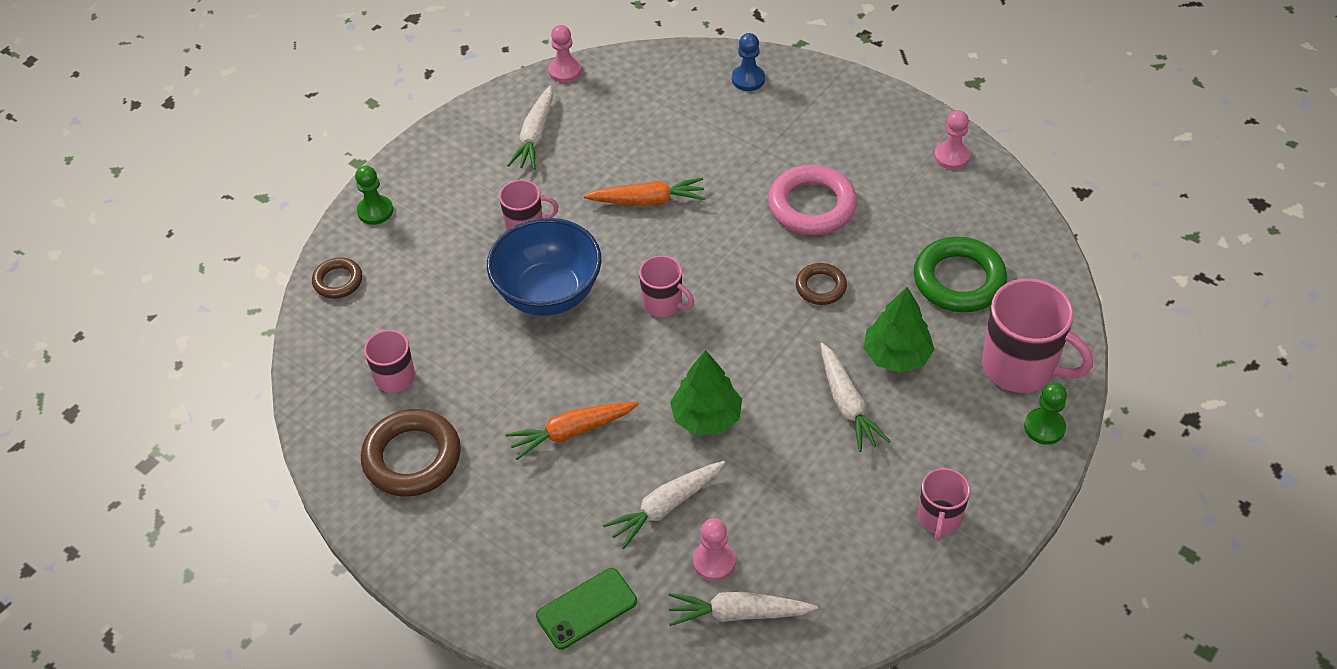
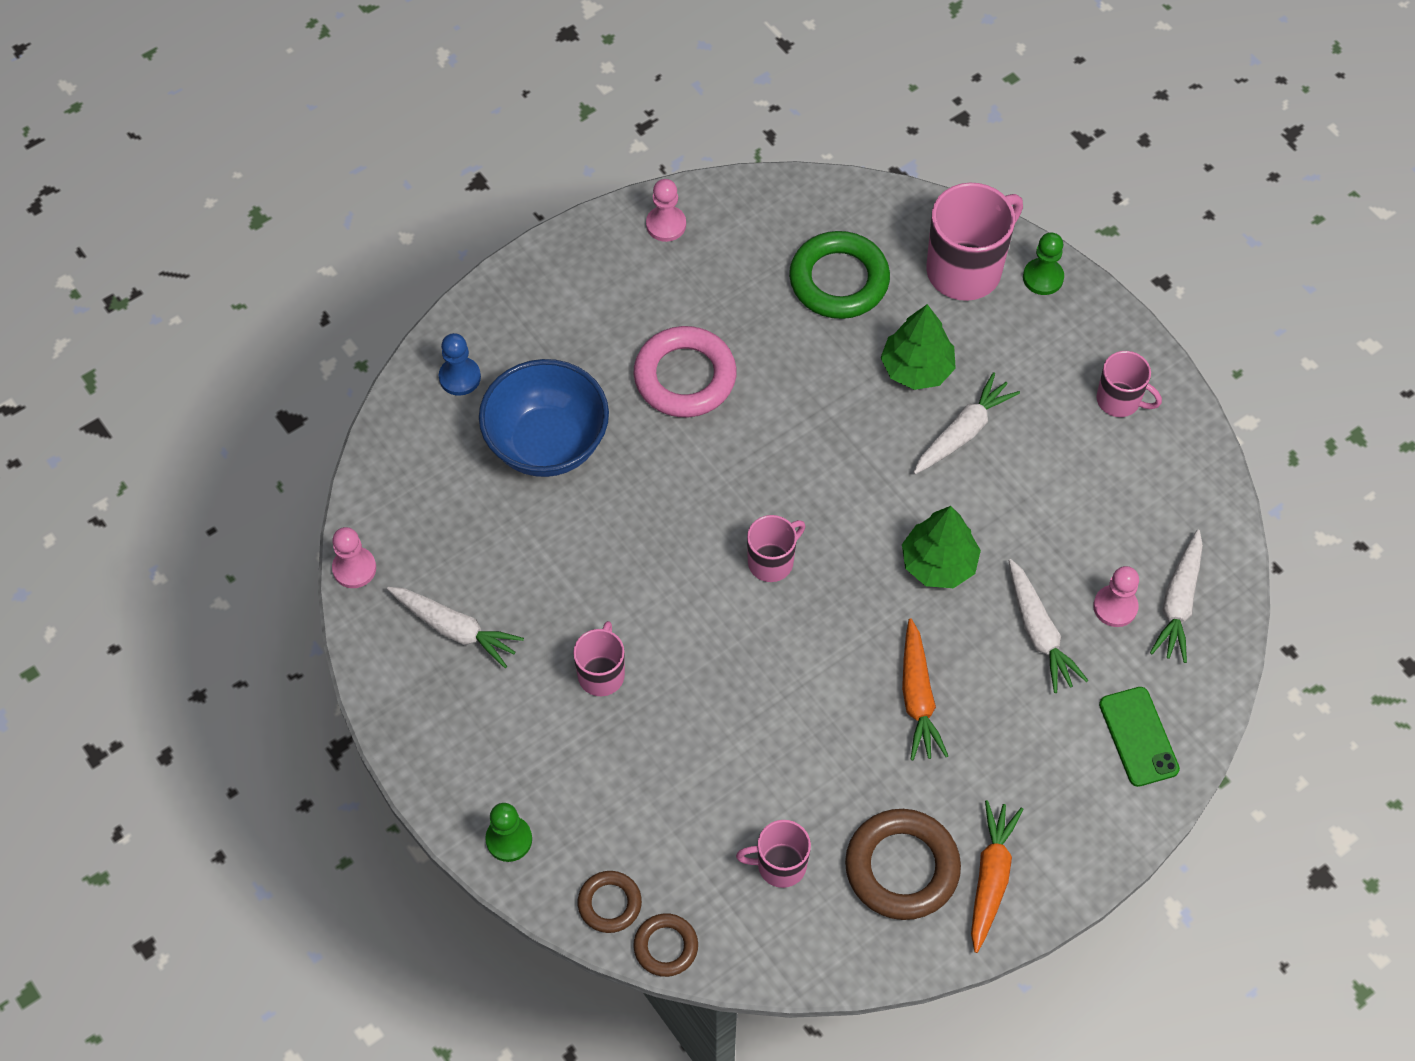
camera: 75 degrees left, 10 degrees up
blue bowl [487,218,601,316] -> blue bowl moved to [479,359,609,477]
orange carrot [584,178,705,206] -> orange carrot moved to [971,800,1023,953]
brown ring [796,263,847,305] -> brown ring moved to [633,913,698,977]
white carrot [820,343,890,452] -> white carrot turned 45 degrees counterclockwise [913,372,1020,474]

